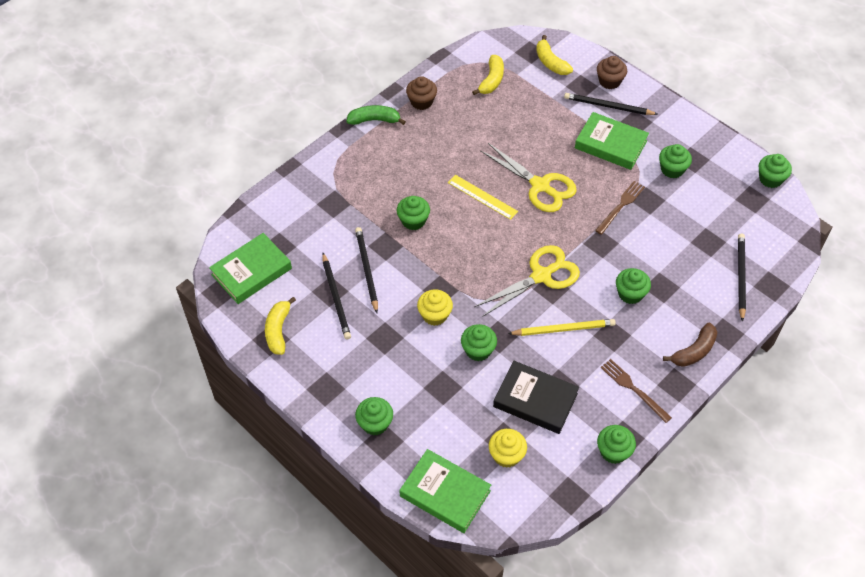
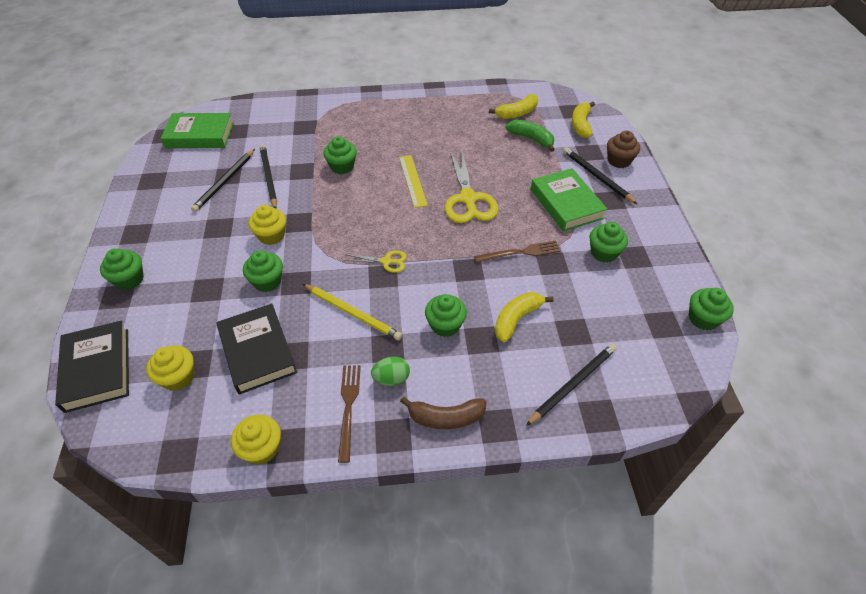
camera: 40 degrees right, 5 degrees down
yellow banana [265,297,296,355] -> yellow banana moved to [495,292,554,342]
green banana [346,105,406,125] -> green banana moved to [505,120,555,152]
black pencil [355,227,378,313] -> black pencil turned 45 degrees counterclockwise [260,144,277,209]
green book [400,449,491,533] -> black book [55,321,129,413]
brown cupcake [406,76,437,110] -> none
yellow scissors [474,245,580,317] -> yellow scissors [344,250,407,273], size x0.50
green cupcake [597,425,636,464] -> yellow cupcake [231,415,281,464]
none -> green egg [371,356,410,386]

